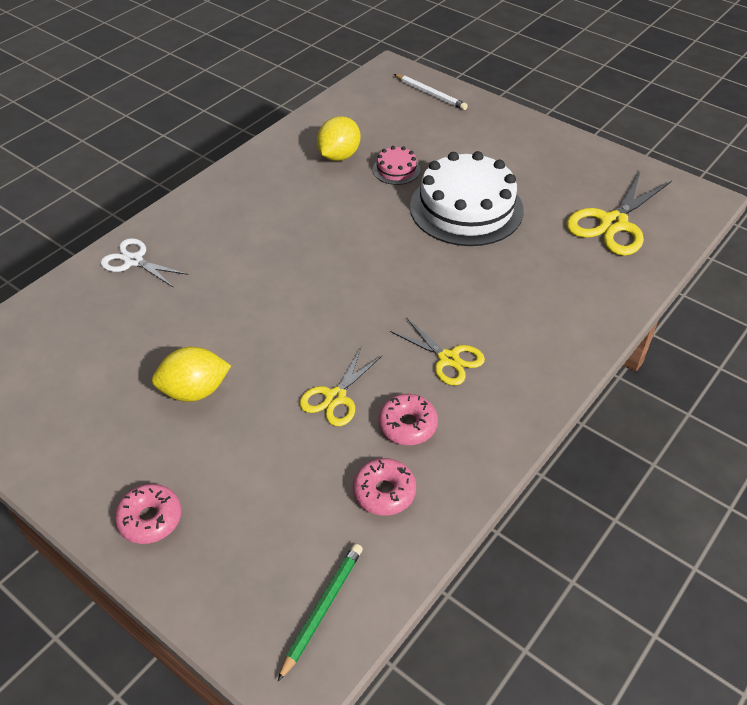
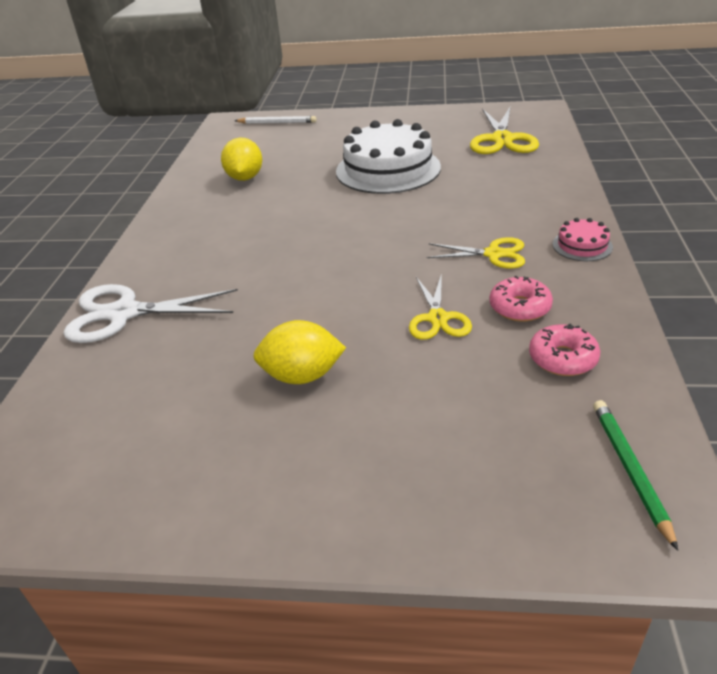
camera: 30 degrees left, 10 degrees down
white scissors [100,238,189,288] -> white scissors [64,284,238,343], size x1.61
pink donut [115,484,182,544] -> none
yellow lemon [152,347,231,402] -> yellow lemon turned 45 degrees clockwise [253,320,346,384]
pink cake [373,146,420,185] -> pink cake moved to [553,218,613,261]

